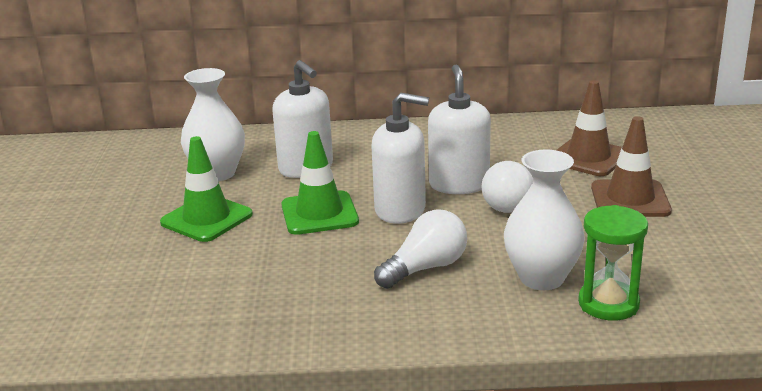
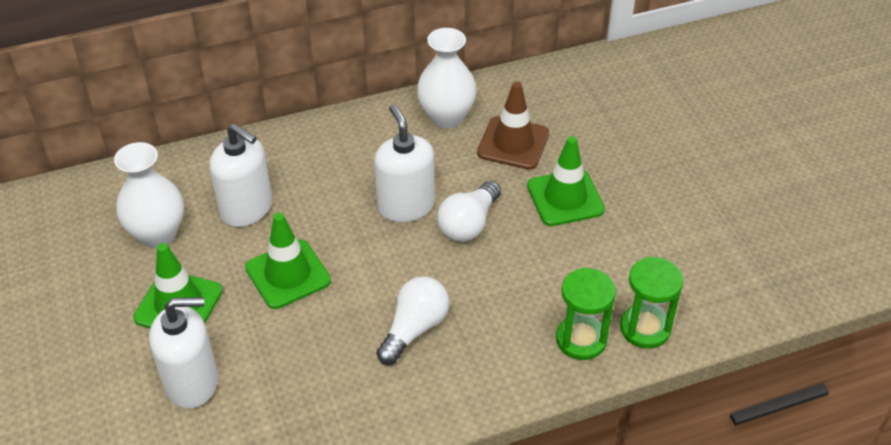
camera: 20 degrees left, 20 degrees up
white soap dispenser [371,93,429,224] -> white soap dispenser moved to [149,297,218,409]
white vase [504,150,585,290] -> white vase moved to [417,28,477,128]
brown traffic cone [591,116,672,217] -> green traffic cone [527,136,605,226]
none -> green hourglass [620,257,683,349]

